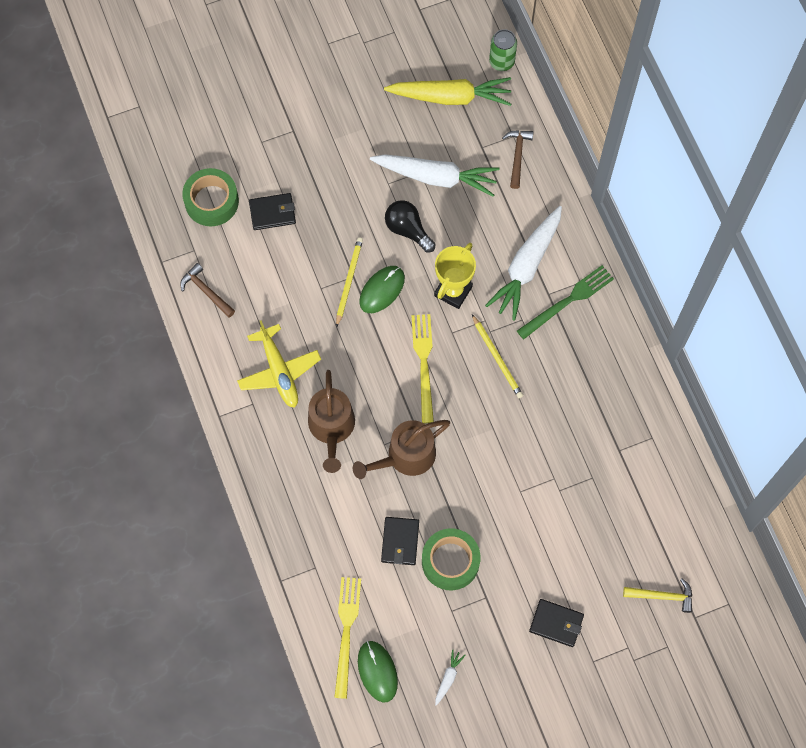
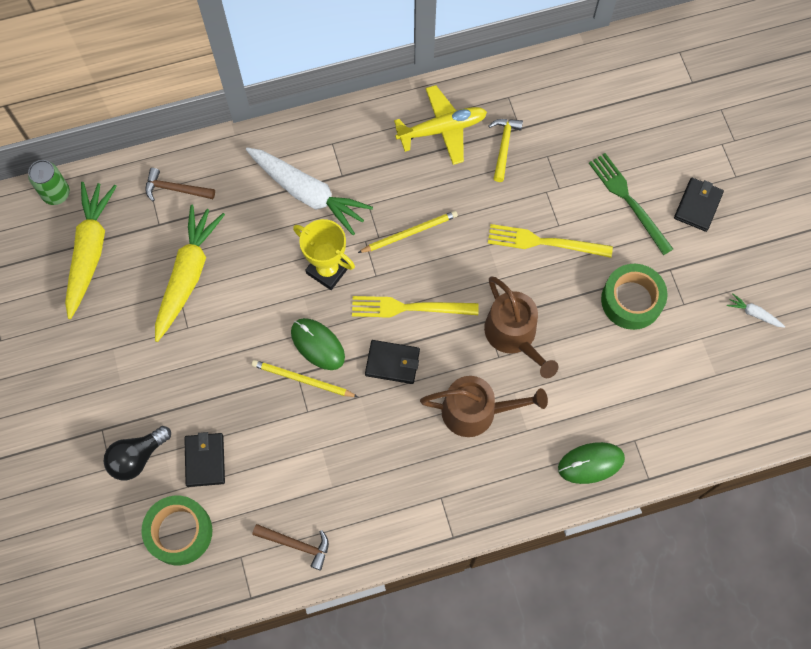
camera: 85 degrees left, 0 degrees up
brown hammer [180,263,235,317] -> brown hammer turned 120 degrees counterclockwise [252,524,329,570]
yellow plane [237,320,321,408] -> yellow plane moved to [394,85,487,165]
yellow fork [334,577,361,699] -> yellow fork moved to [488,224,613,258]
green mouse [358,641,398,703] -> green mouse moved to [558,442,625,484]
white carrot [370,154,499,197] -> yellow carrot [155,205,225,342]
black wallet [381,517,419,565] -> black wallet moved to [365,340,420,384]
black light bulb [385,200,436,253] -> black light bulb moved to [103,426,171,480]
green fork [517,265,614,339] -> green fork moved to [589,153,673,255]
yellow hammer [623,578,692,613] -> yellow hammer moved to [489,119,523,182]

